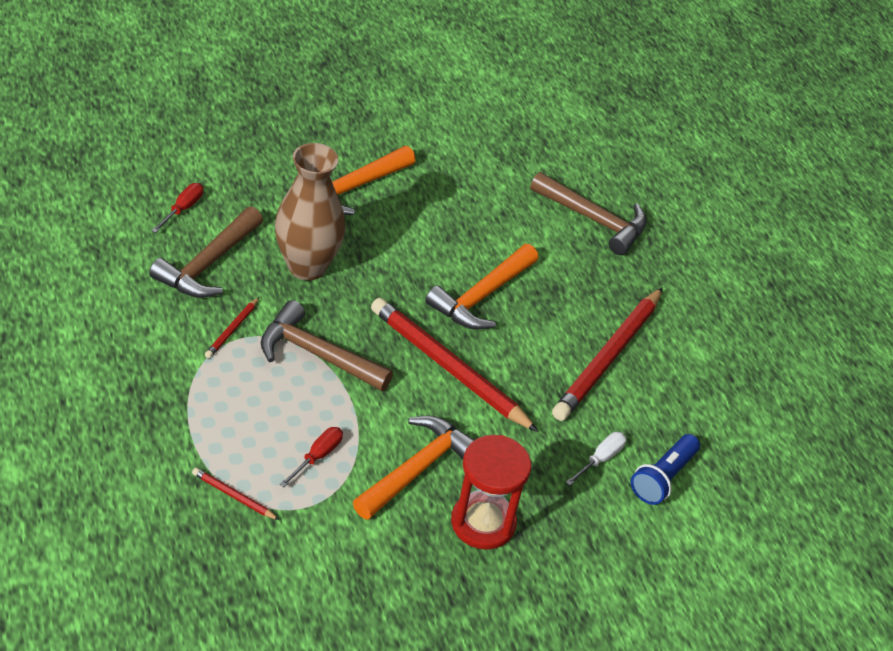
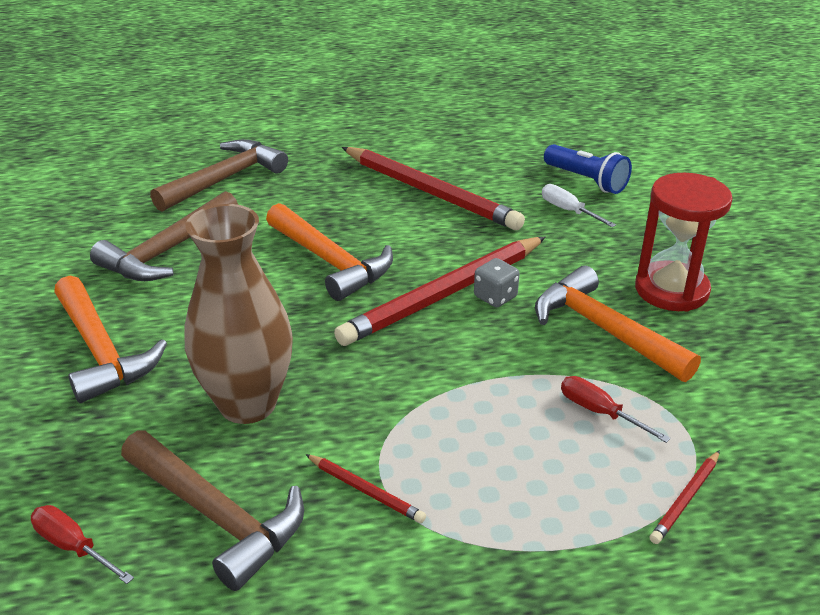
camera: 75 degrees left, 10 degrees down
brown hammer [261,300,393,391] -> brown hammer moved to [90,191,238,281]
none -> grey dice [474,258,520,308]

